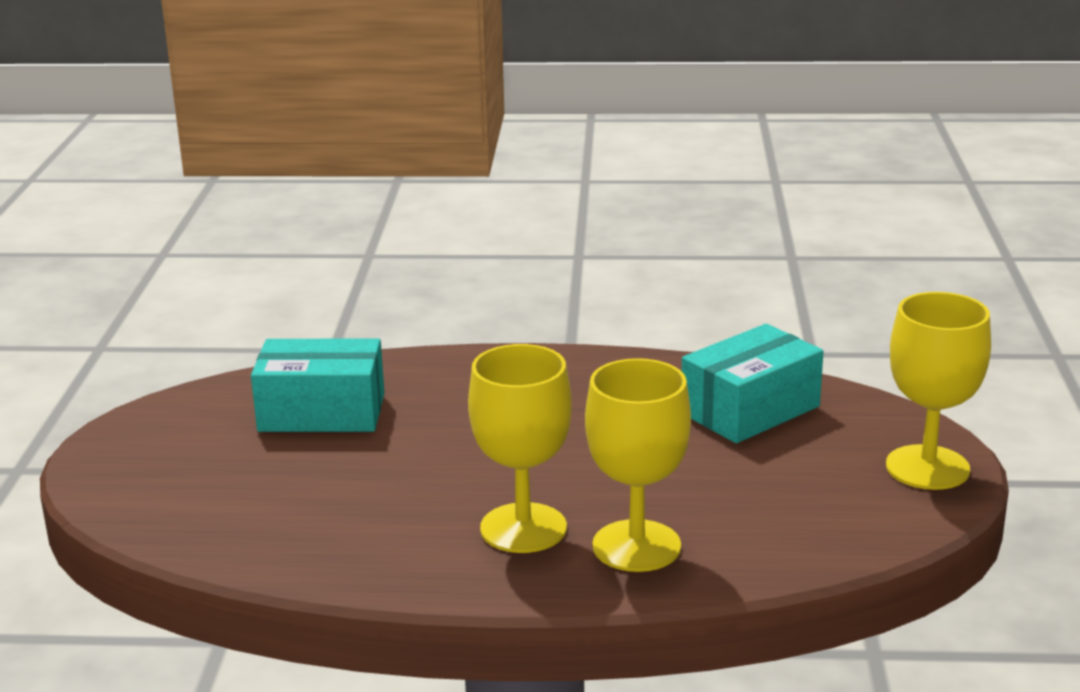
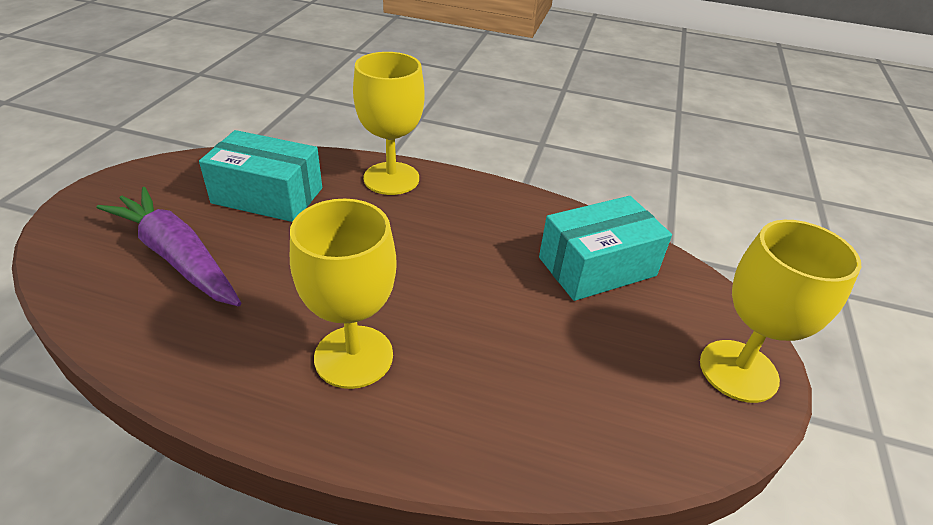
camera: 10 degrees right, 15 degrees up
yellow goblet [585,358,691,572] -> yellow goblet moved to [353,52,425,195]
none -> purple carrot [97,187,241,306]

